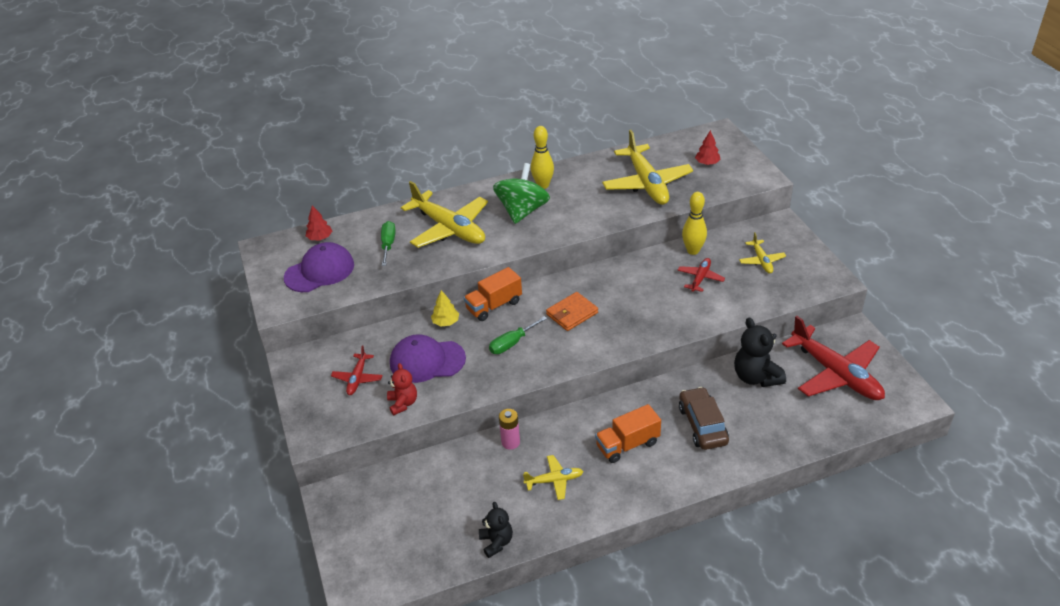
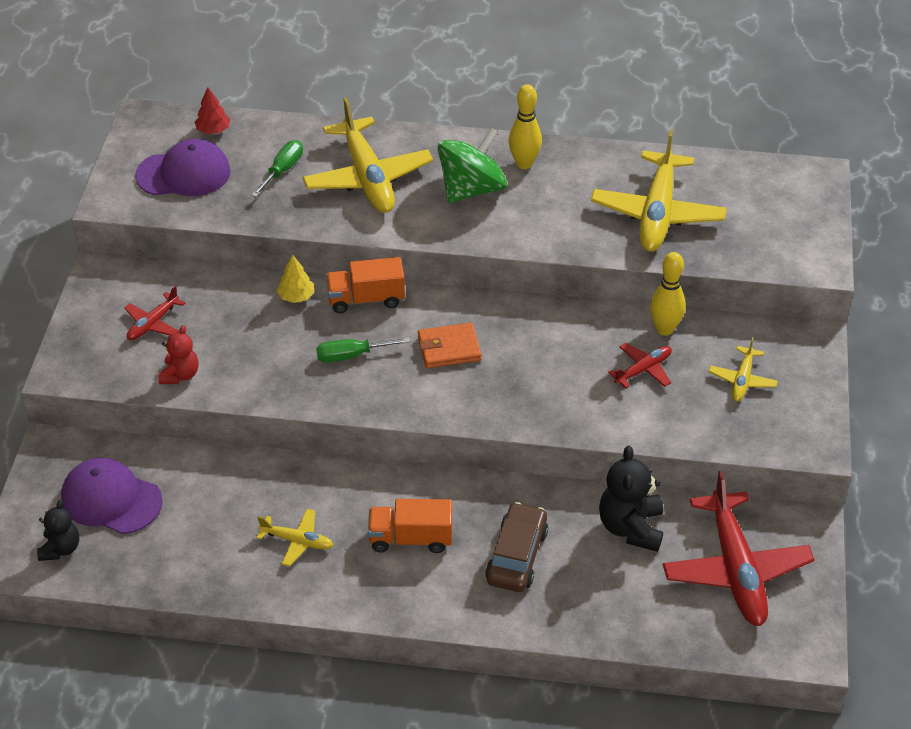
camera: 25 degrees right, 5 degrees up
purple cap [390,334,466,383] -> purple cap moved to [61,458,163,534]
black teddy bear [479,502,513,558] -> black teddy bear moved to [37,500,79,561]
pink battery [499,409,520,450] -> none
red tree [695,130,721,165] -> none

